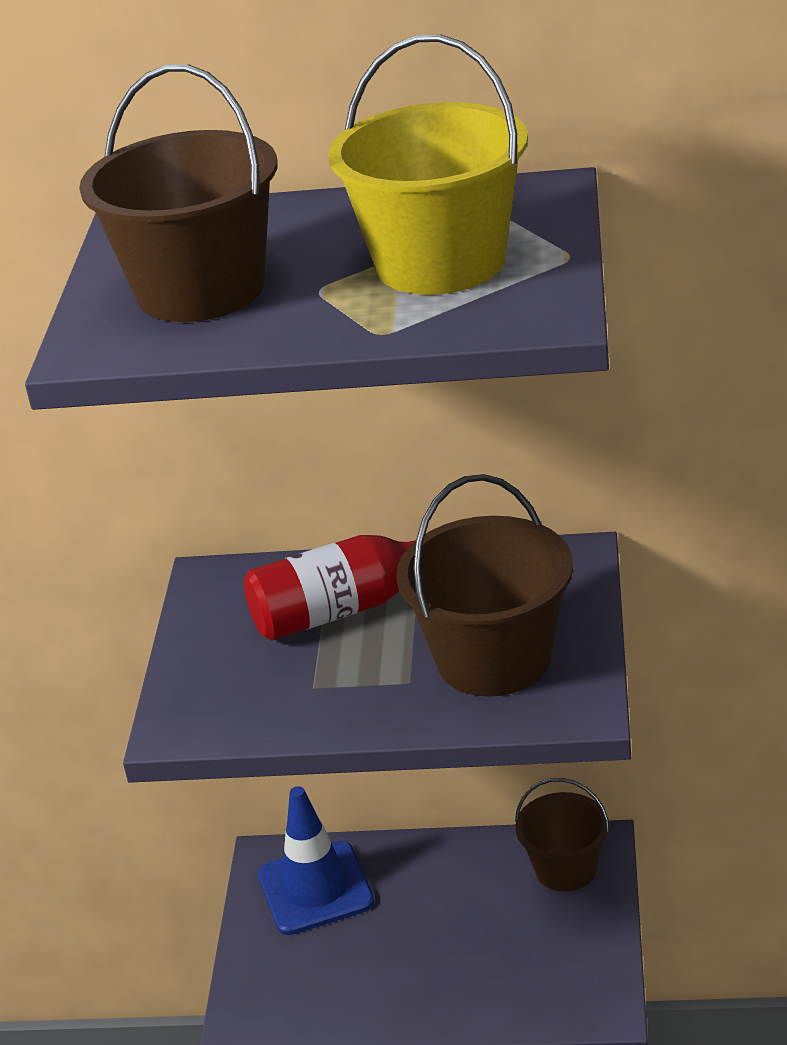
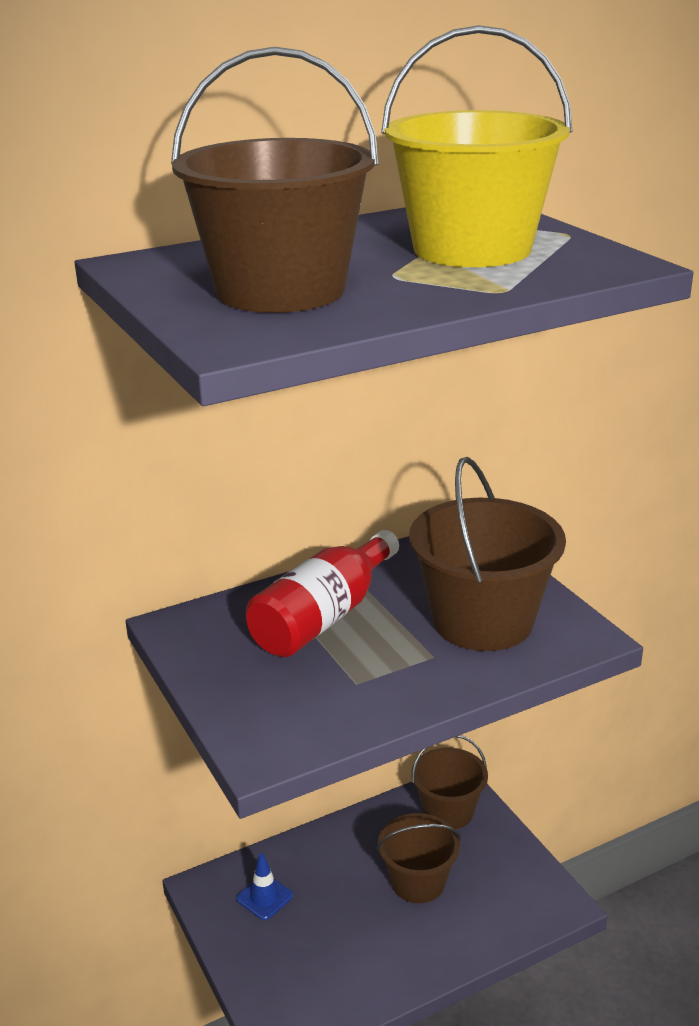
camera: 35 degrees left, 5 degrees down
blue traffic cone [258,786,374,935] -> blue traffic cone [236,853,293,920], size x0.49
none -> brown bucket [377,813,461,903]

